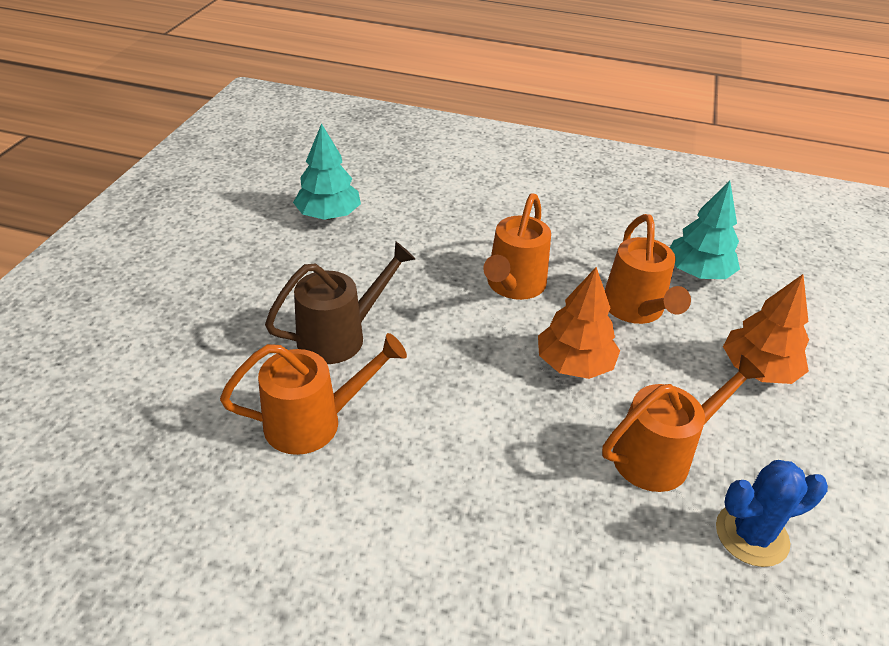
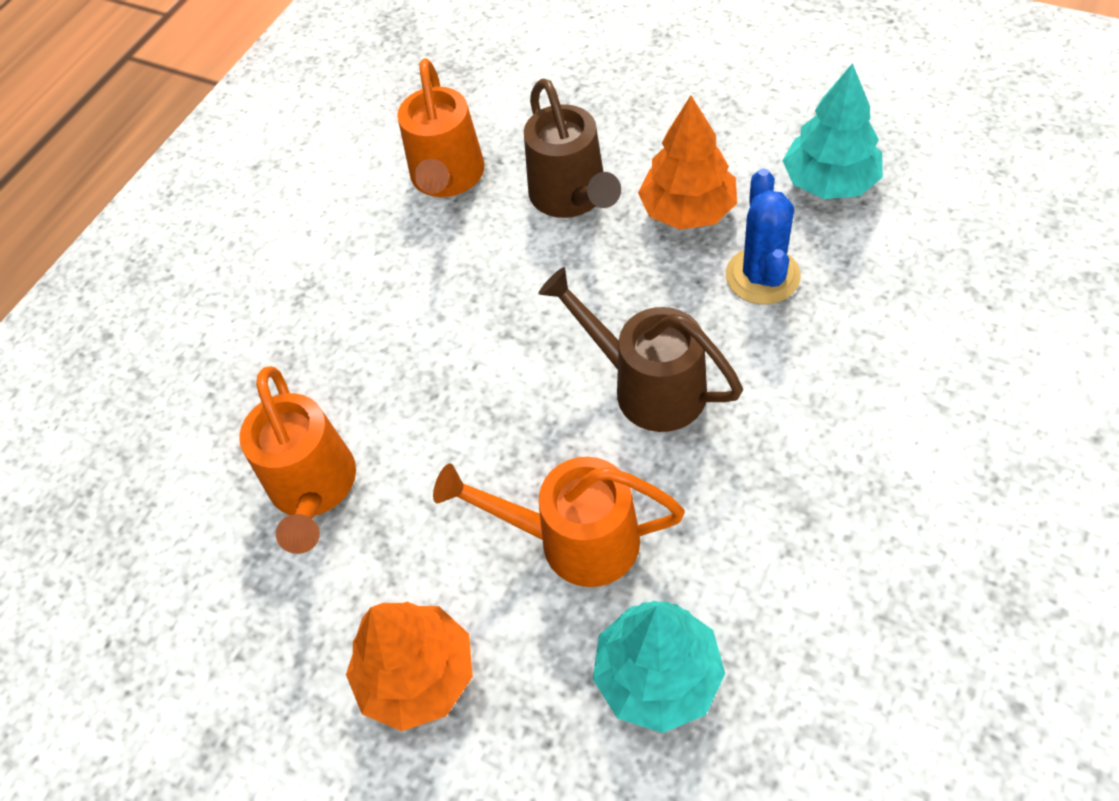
camera: 110 degrees right, 15 degrees up
orange watering can [483,193,551,300] -> brown watering can [538,267,743,432]
orange tree [538,267,620,379] -> orange tree moved to [638,95,737,230]
blue cactus [716,460,828,567] -> blue cactus moved to [726,168,801,304]

